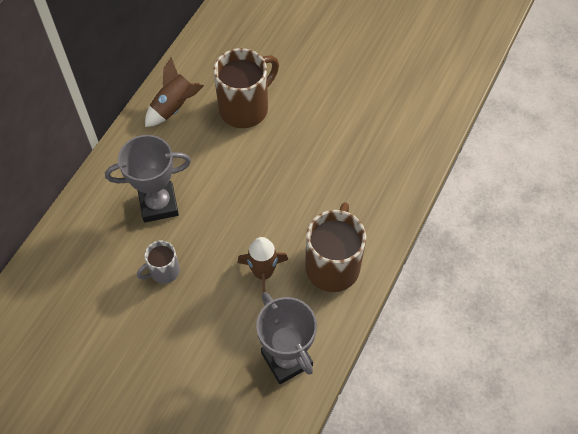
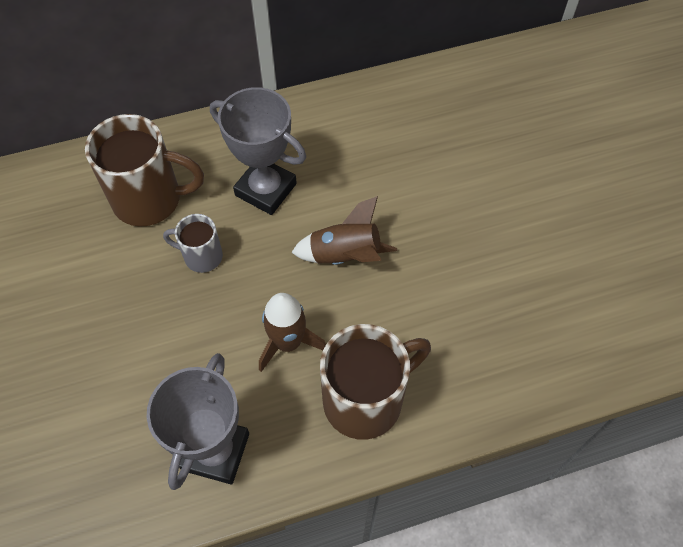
camera: 45 degrees right, 0 degrees up
brown rocket [145,57,204,127] -> brown rocket moved to [291,196,397,265]
brown mug [213,48,279,128] -> brown mug moved to [85,114,204,227]

